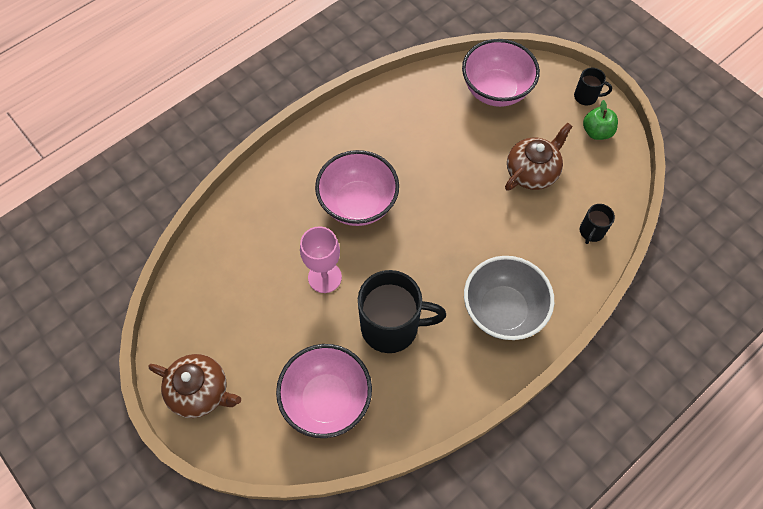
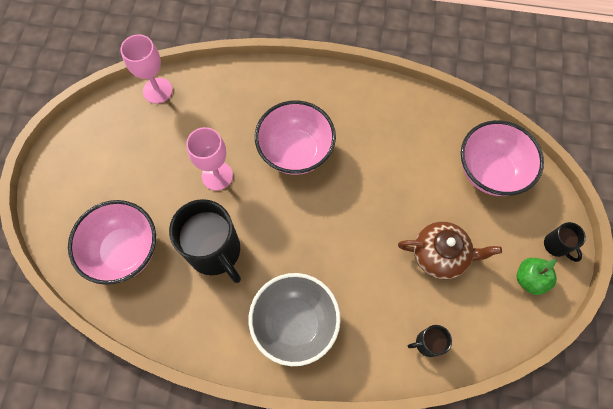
camera: 50 degrees right, 5 degrees up
brown teapot [149,354,241,418] -> none
none -> pink goblet [120,34,172,104]

